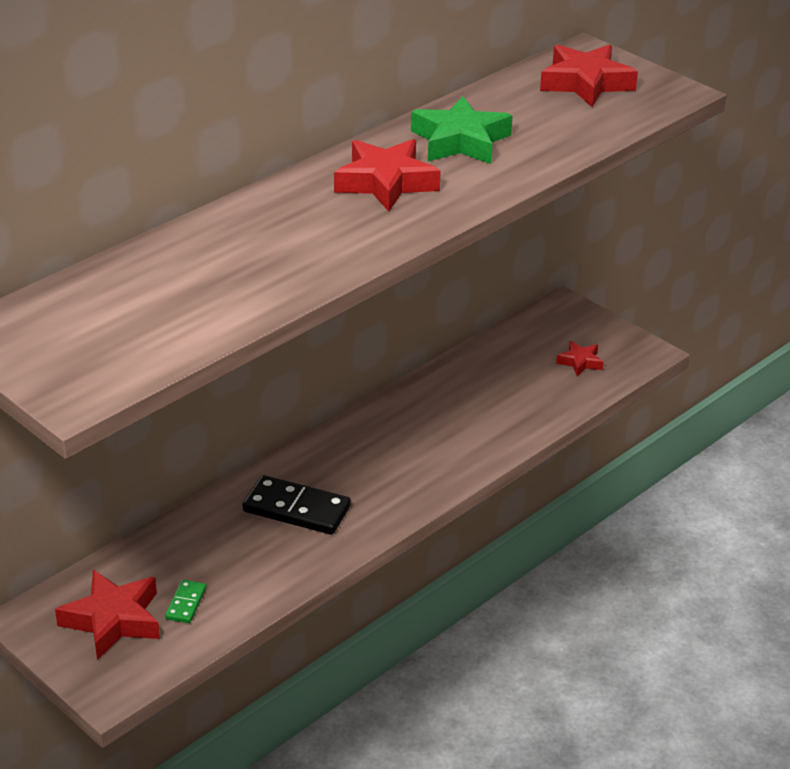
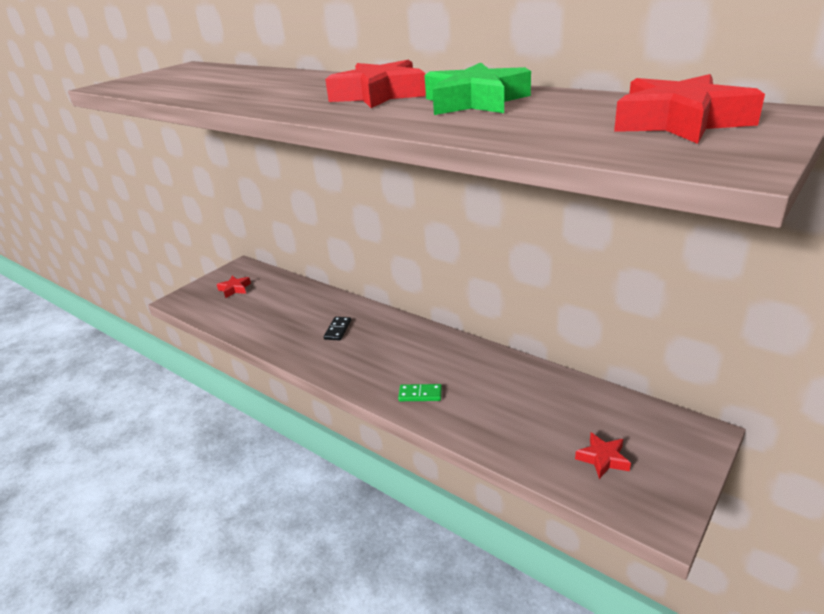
camera: 85 degrees right, 5 degrees down
red star [55,570,160,660] -> red star [217,276,251,298], size x0.53
green domino [165,580,206,623] -> green domino moved to [398,384,442,401]
black domino [243,475,351,535] -> black domino [324,317,351,340], size x0.51

